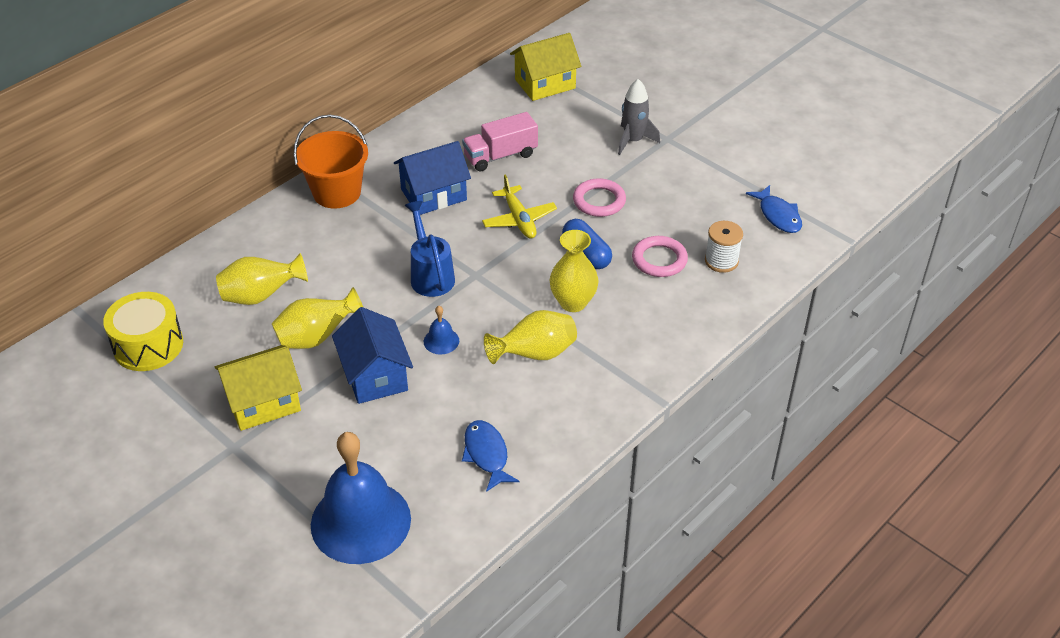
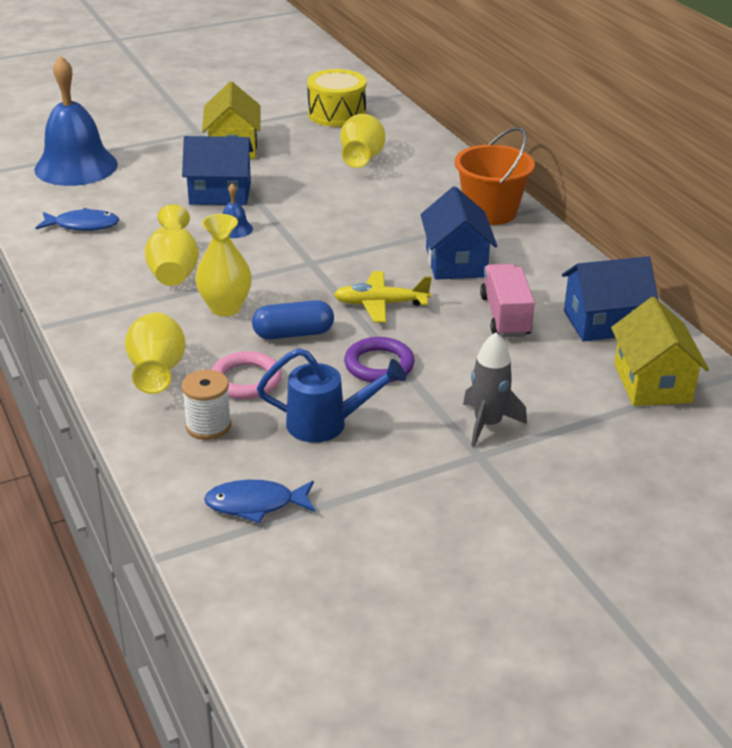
camera: 110 degrees right, 10 degrees down
yellow vase [272,287,364,349] -> yellow vase moved to [125,312,186,394]
blue watering can [405,201,455,297] -> blue watering can moved to [257,348,406,443]
pink ring [573,178,626,217] -> purple ring [344,337,415,383]
none -> blue house [562,256,658,342]

